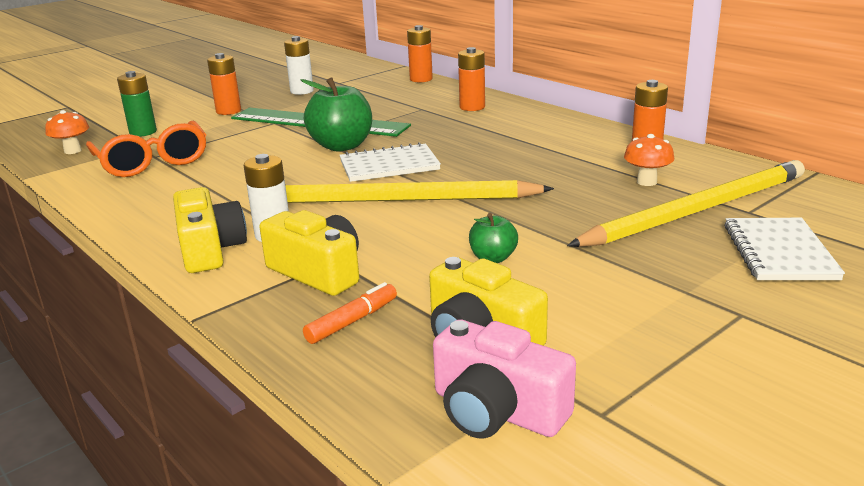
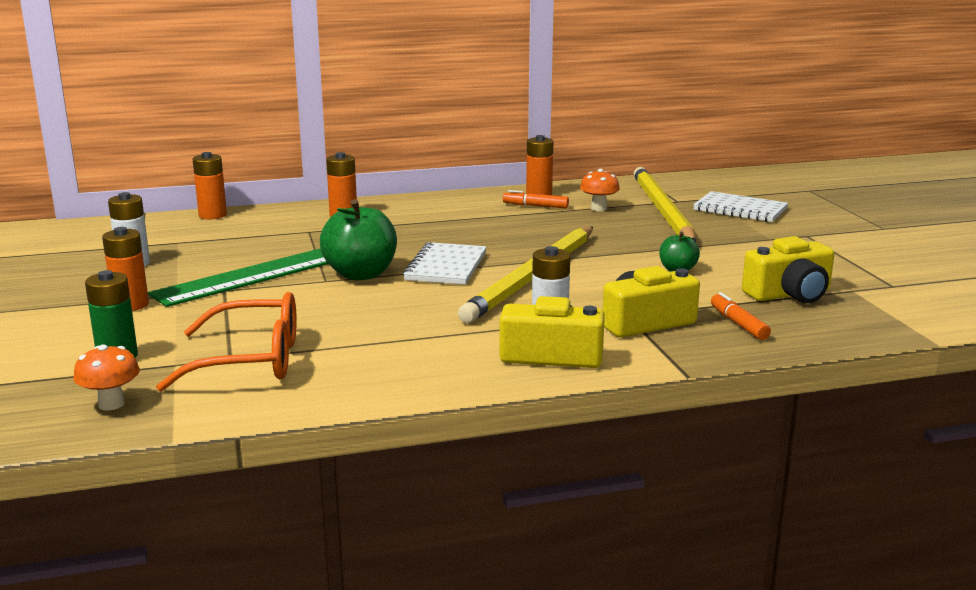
camera: 65 degrees left, 5 degrees down
pink camera [433,319,576,439] -> none
none -> orange marker [503,190,569,208]

